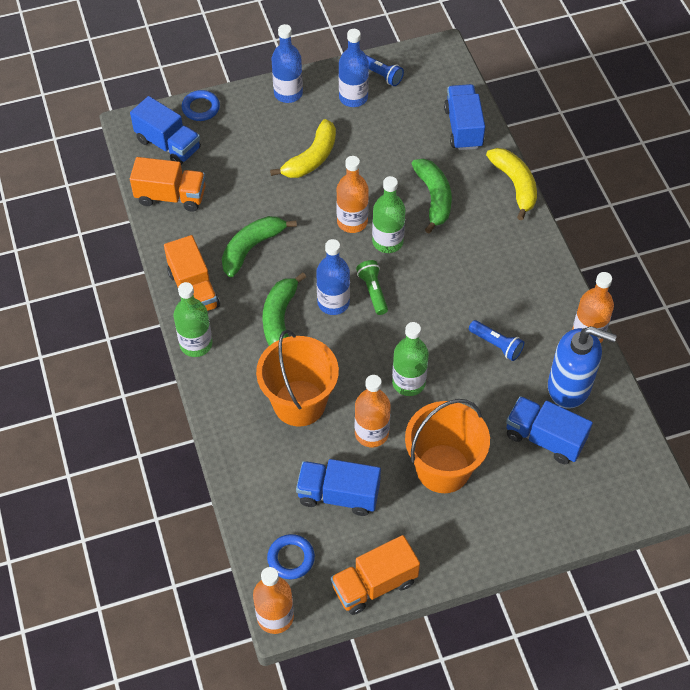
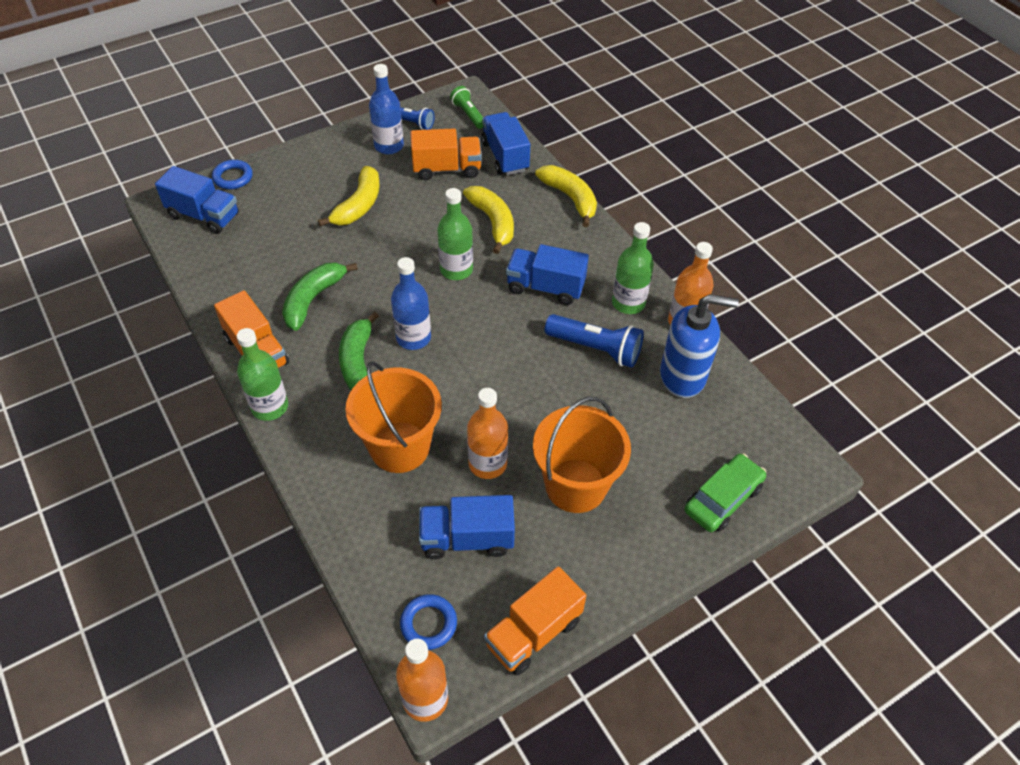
camera: 15 degrees left, 5 degrees down
orange truck [130,157,206,212] -> orange truck moved to [410,128,482,180]
blue bottle [271,24,303,103] -> none
orange bottle [336,156,369,233] -> none
green flashlight [356,260,388,315] -> green flashlight moved to [450,86,483,129]
green bottle [392,322,429,396] -> green bottle moved to [612,222,654,314]
green banana [411,159,452,233] -> yellow banana [463,186,514,254]
blue flashlight [469,320,524,361] -> blue flashlight [545,314,644,368], size x1.58
blue truck [506,396,593,464] -> blue truck moved to [506,244,589,305]
none -> green car [685,454,766,532]

